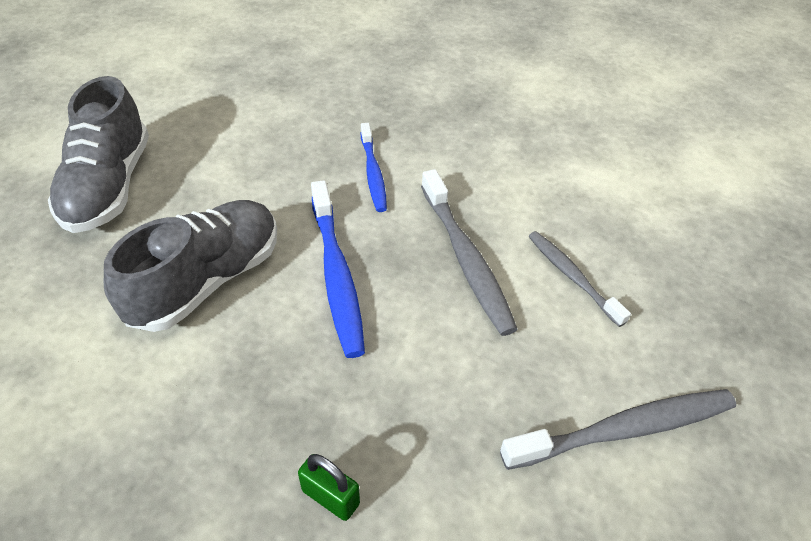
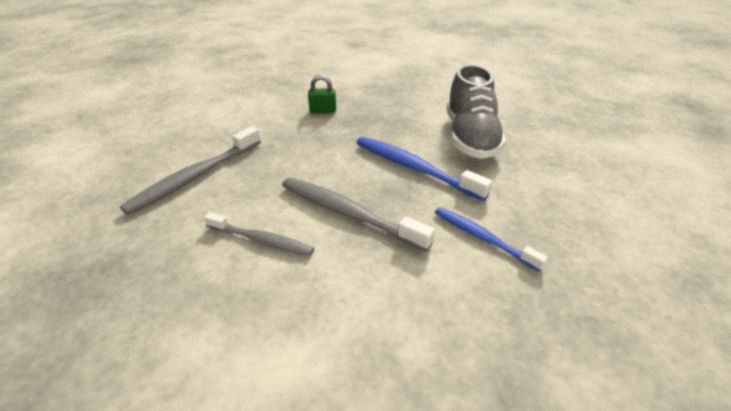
camera: 145 degrees right, 10 degrees down
grey shoe [48,76,149,233] -> none

